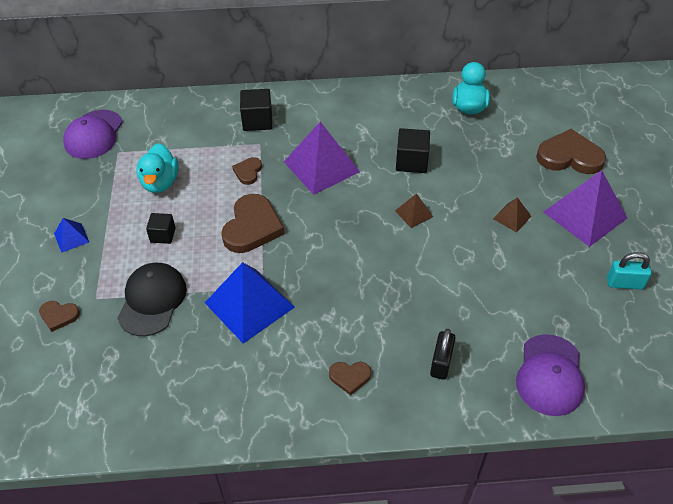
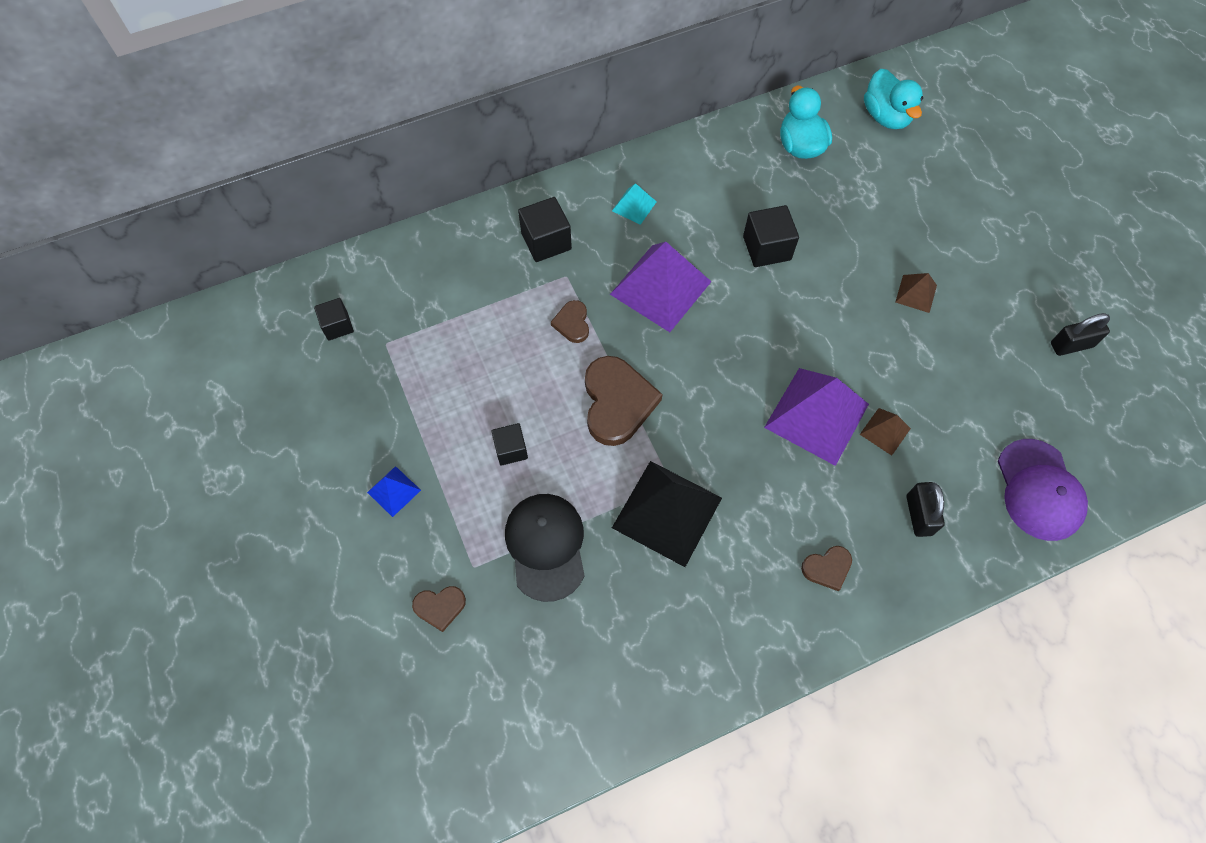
camera: 20 degrees left, 15 degrees up
purple cap [63,110,123,159] -> black cube [314,298,354,341]
turquoise duck [137,143,179,193] -> turquoise duck moved to [864,69,923,129]
blue pyramid [205,262,295,344] -> black pyramid [612,461,722,567]
brown pyramid [395,193,433,228] -> brown pyramid moved to [859,408,911,456]
brown heart [536,129,606,174] -> none
purple pyramid [544,170,627,247] -> purple pyramid moved to [764,368,869,466]
turquoise padlock [607,252,652,289] -> black padlock [1051,313,1110,356]
none -> turquoise pyramid [612,183,657,225]

